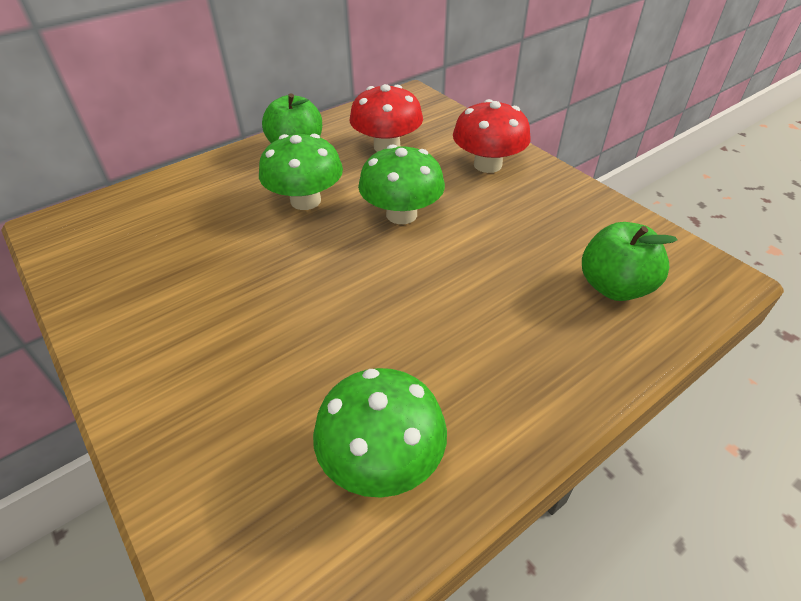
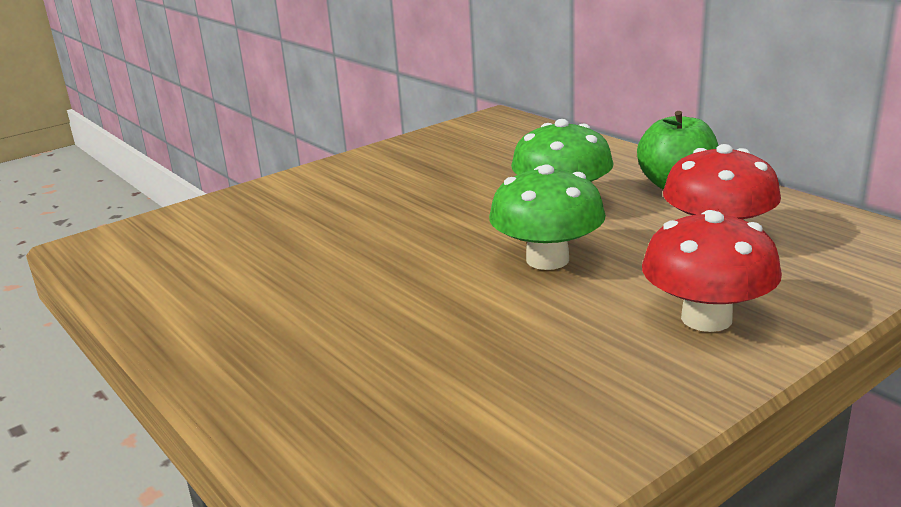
camera: 90 degrees right, 20 degrees down
green mushroom [313,368,447,498] -> none
green apple [582,222,677,301] -> none

